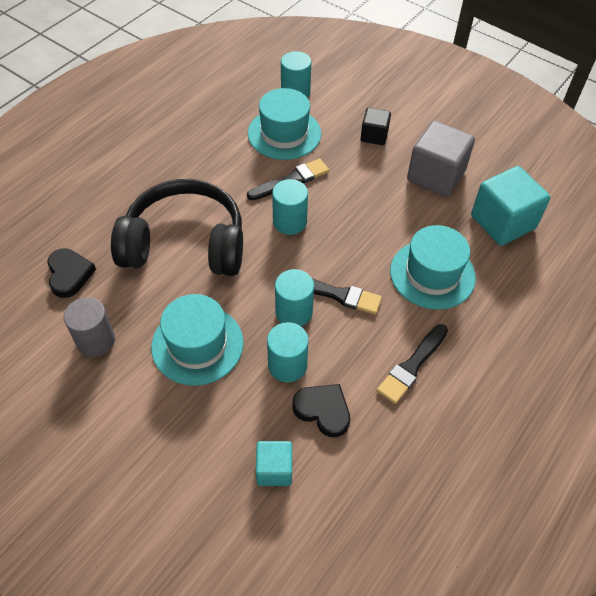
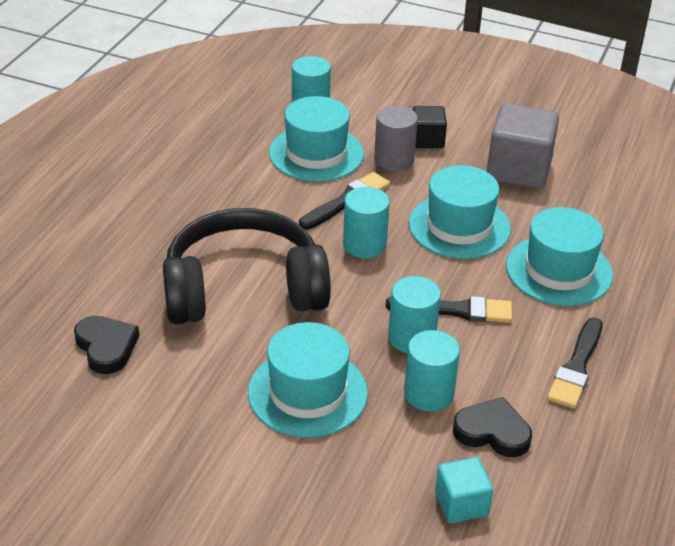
camera: 15 degrees left, 15 degrees down
grey cylinder [64,297,115,357] -> grey cylinder moved to [374,105,418,171]
turquoise cube [471,166,550,246] -> none
none -> turquoise hat [409,165,511,259]

